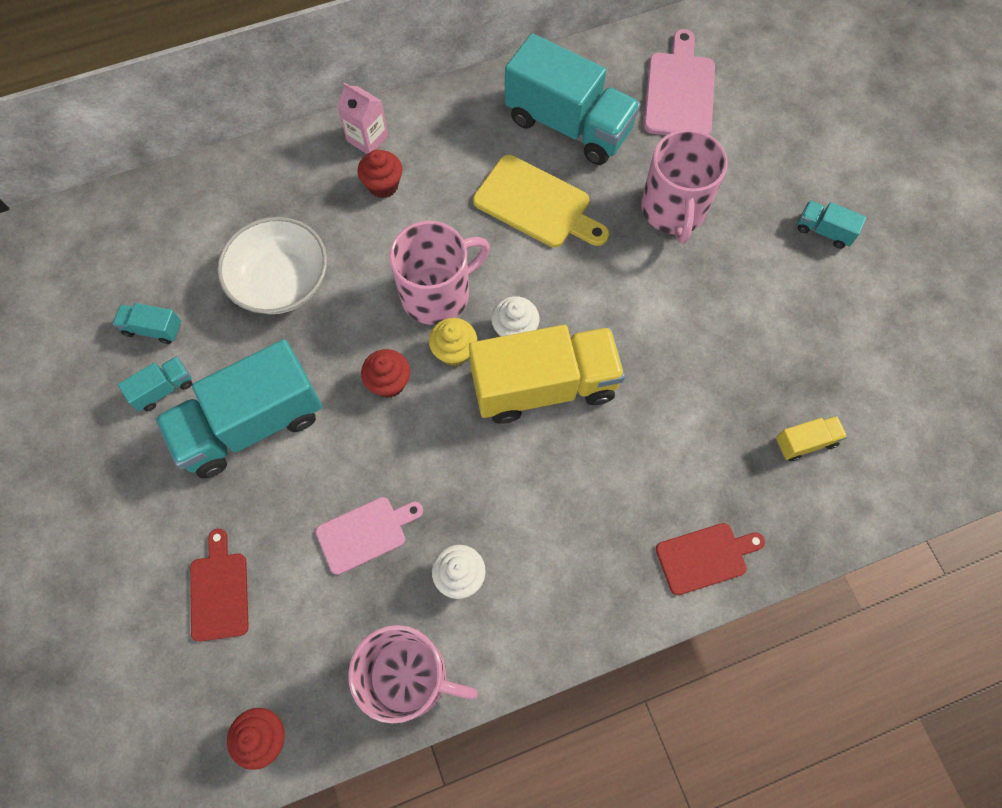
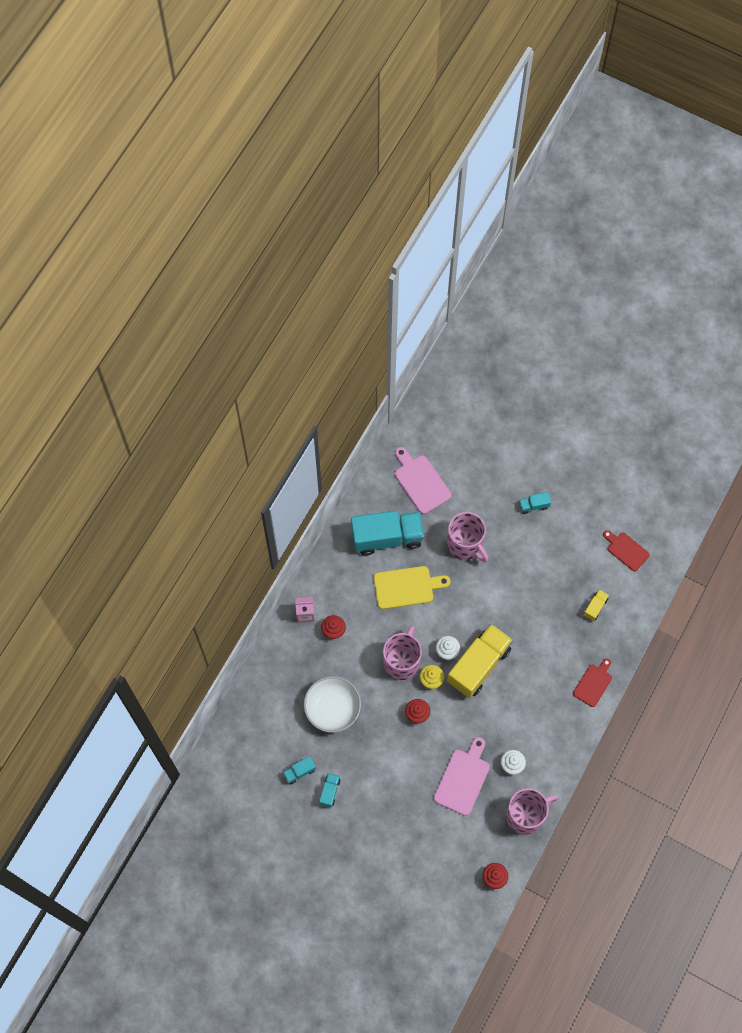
camera: 40 degrees left, 0 degrees up
turquoise truck [155,339,322,479] -> none
red cutting board [190,529,249,642] -> red cutting board moved to [603,530,650,571]
pink cutting board [316,497,423,575] -> pink cutting board [434,737,490,816], size x1.50

